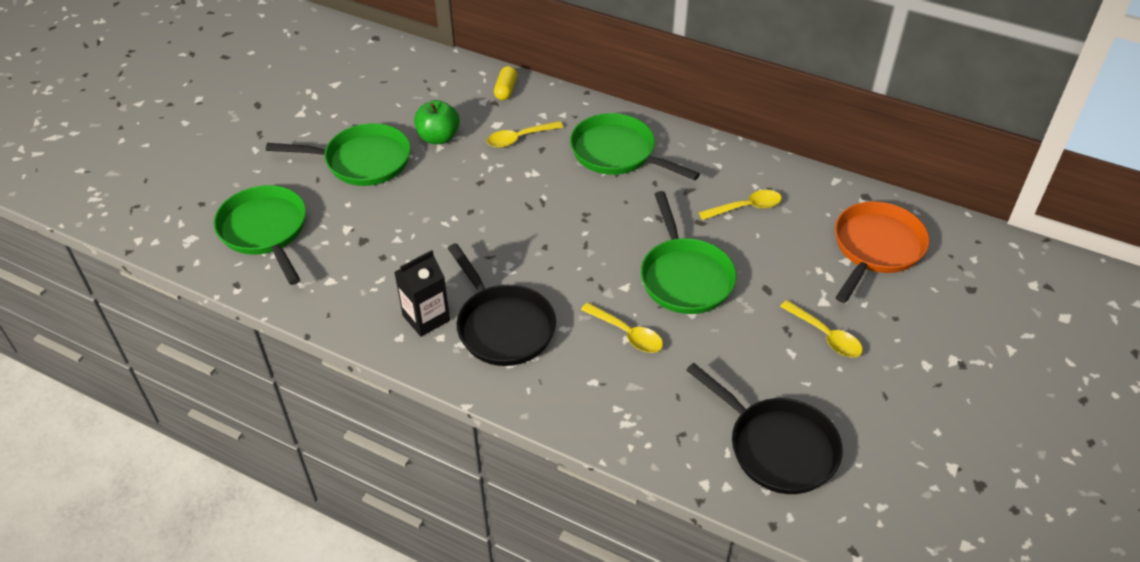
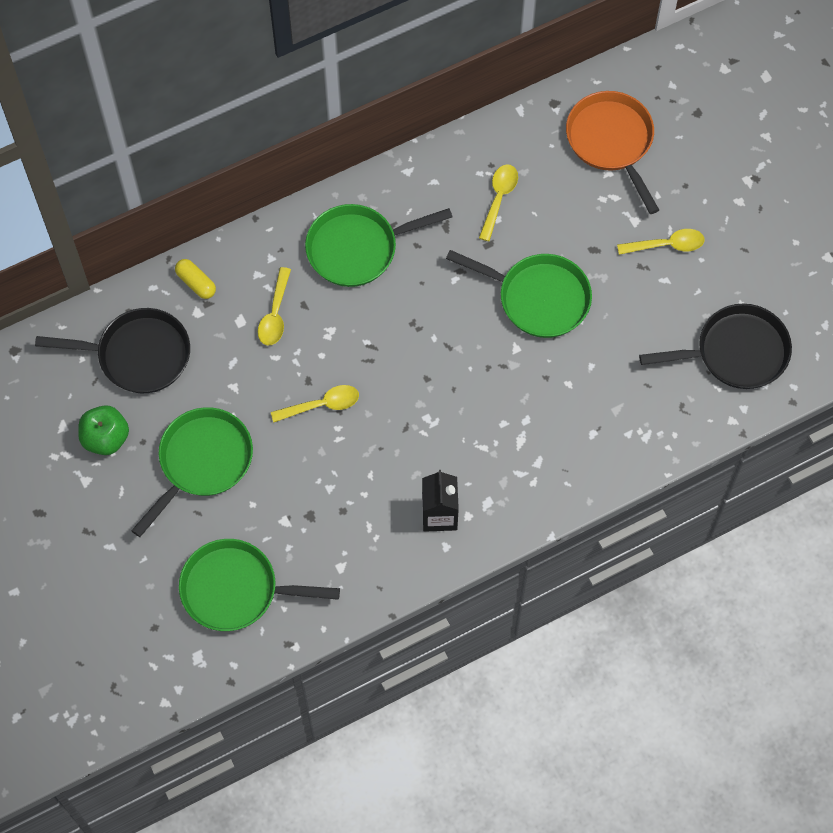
camera: 55 degrees left, 20 degrees up
green apple [414,100,460,144] -> green apple moved to [78,405,129,455]
black pan [447,243,556,366] -> black pan moved to [35,308,190,393]
yellow spoon [581,302,663,353] -> yellow spoon moved to [271,385,359,423]

